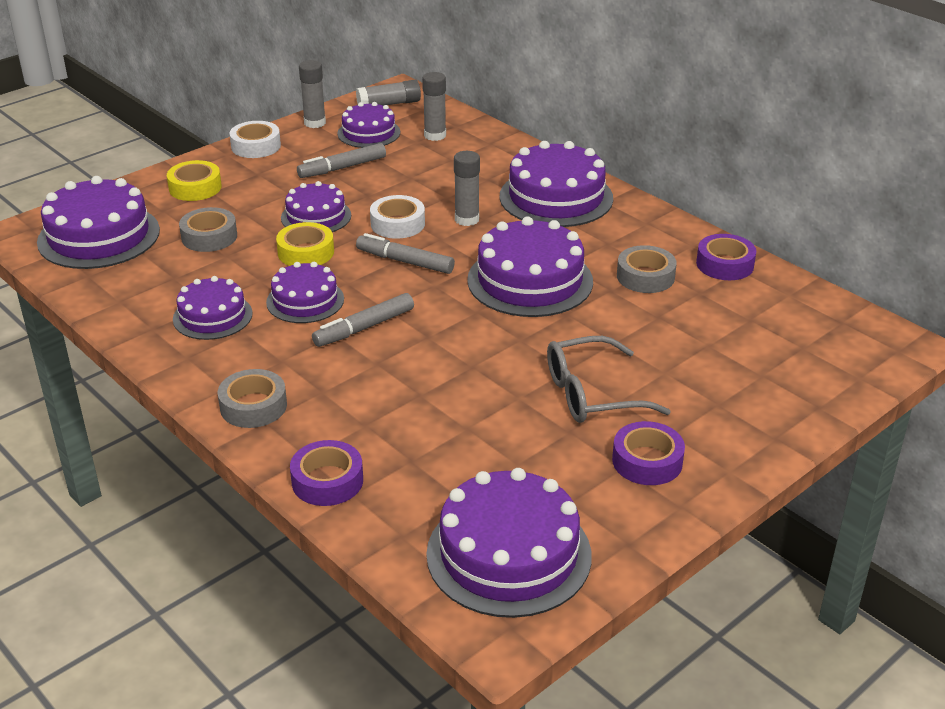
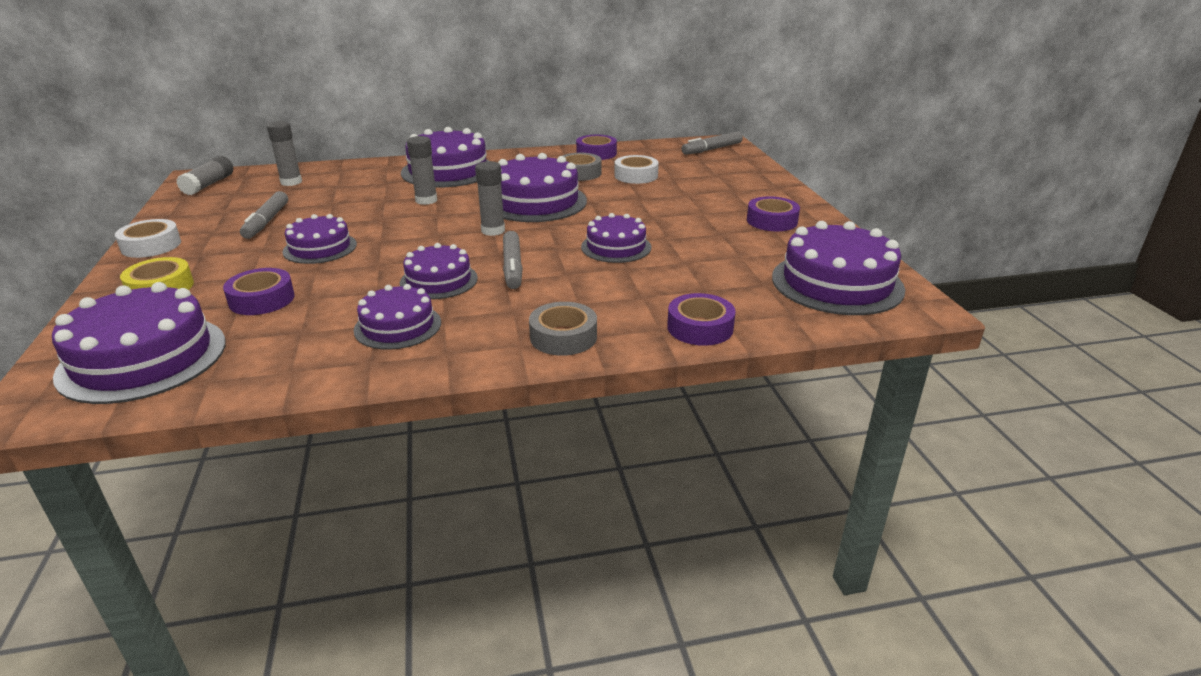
camera: 60 degrees left, 5 degrees down
grey tape [179,207,237,252] -> purple tape [223,268,295,315]
yellow tape [276,222,334,266] -> none
grey glue stick [299,60,326,128] -> grey glue stick moved to [475,161,505,236]
purple cake [337,102,400,148] -> purple cake moved to [581,213,651,263]
grey marker [356,233,455,274] -> grey marker moved to [681,131,743,155]
white tape [370,195,425,239] -> white tape moved to [614,155,659,184]
grey glasses [547,336,671,423] -> none

